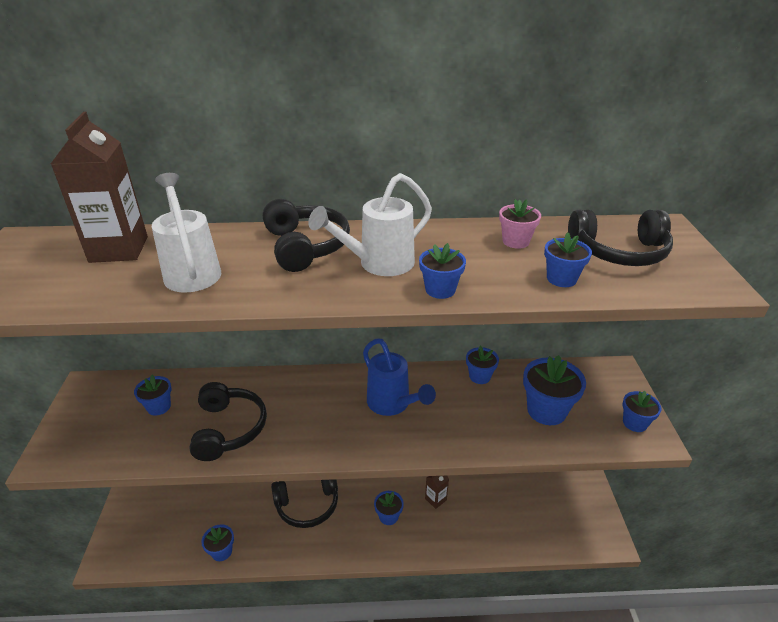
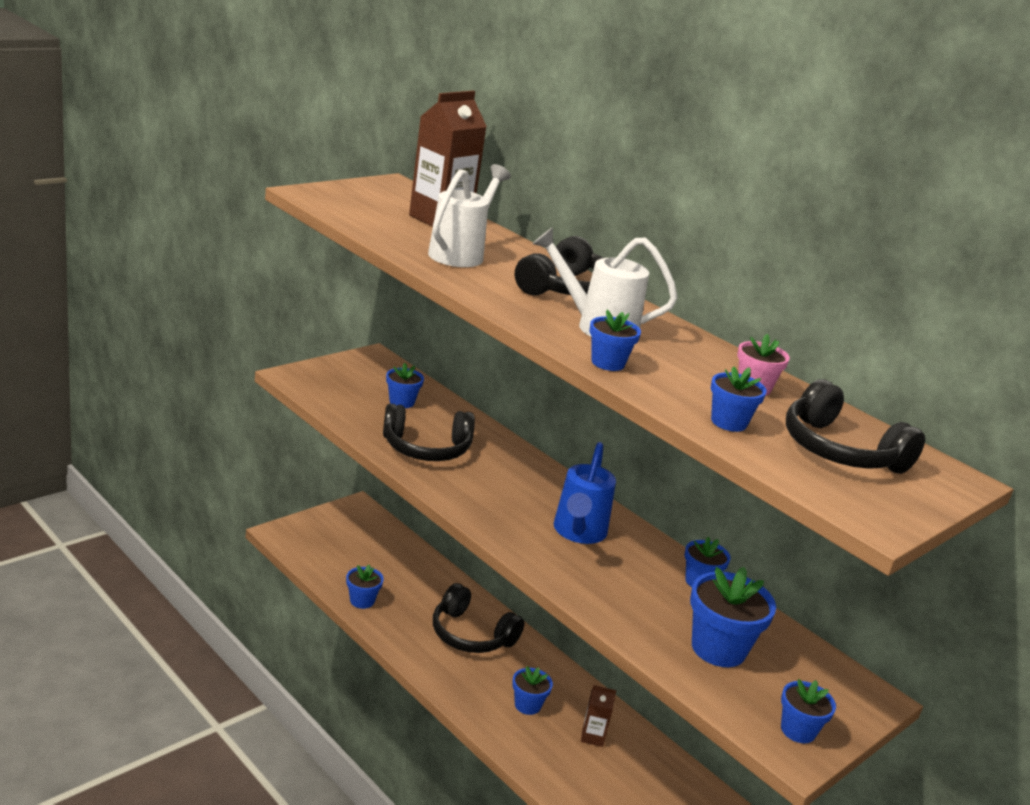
camera: 45 degrees right, 10 degrees down
black headphones [189,382,267,461] -> black headphones turned 45 degrees clockwise [383,403,475,461]

